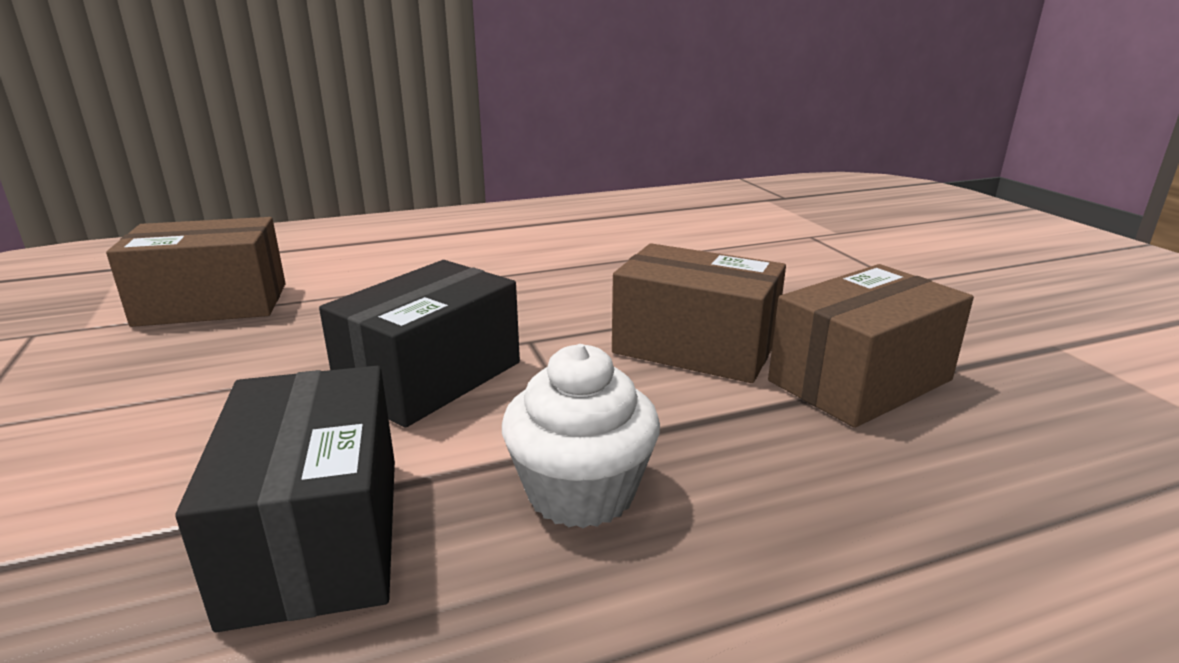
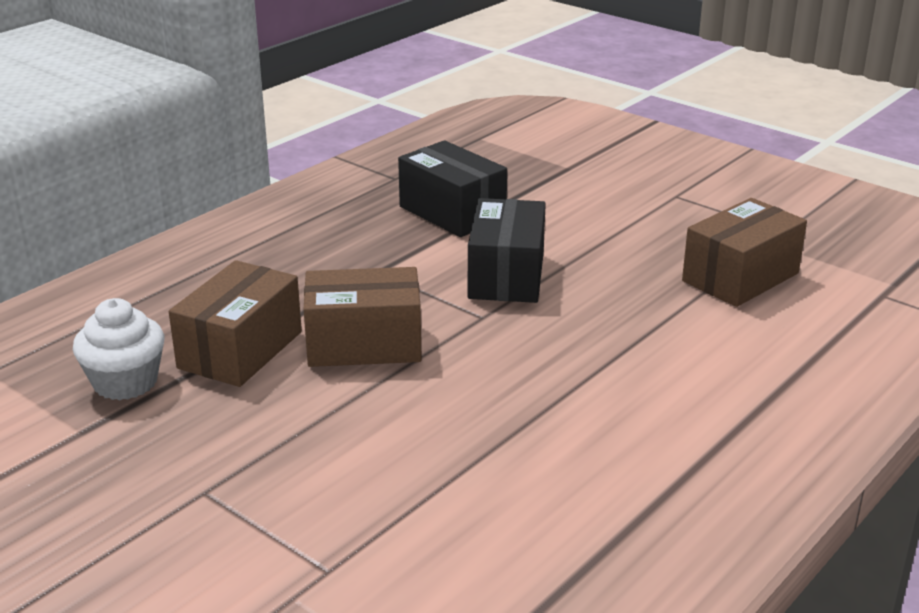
camera: 150 degrees right, 5 degrees up
white cupcake [502,344,660,528] -> white cupcake moved to [73,298,164,400]

